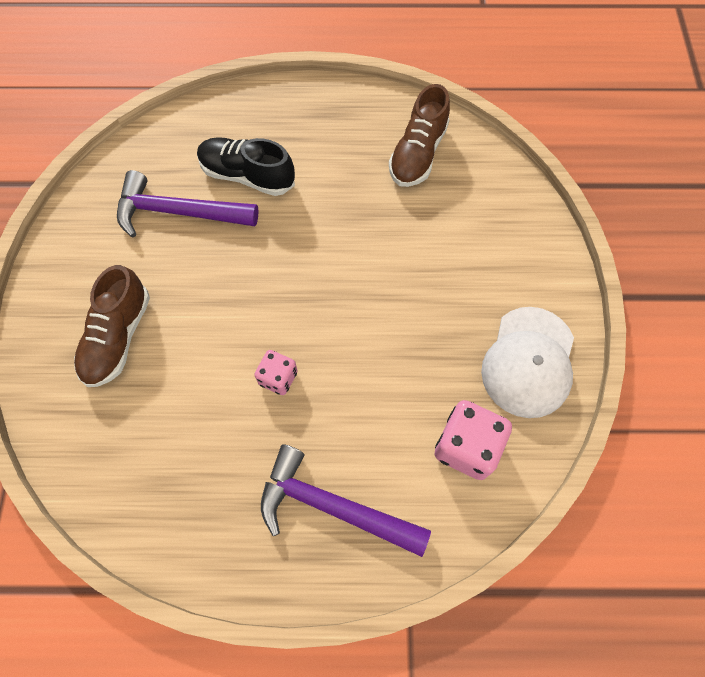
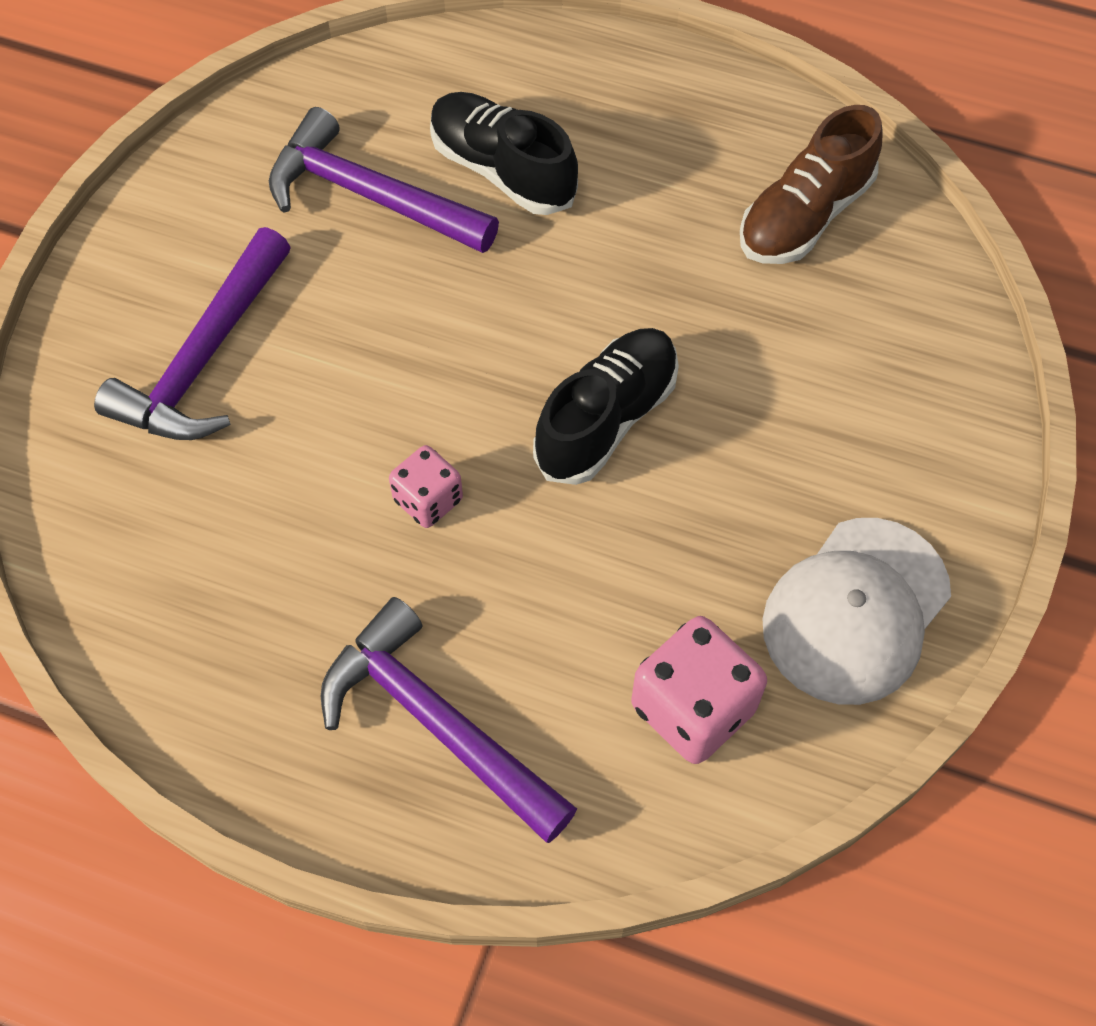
camera: 20 degrees right, 5 degrees down
brown shoe [74,265,150,387] -> purple hammer [94,227,291,440]
none -> black shoe [533,328,679,485]

